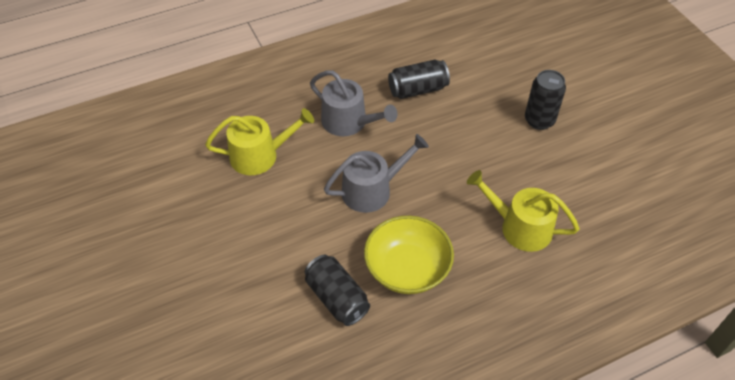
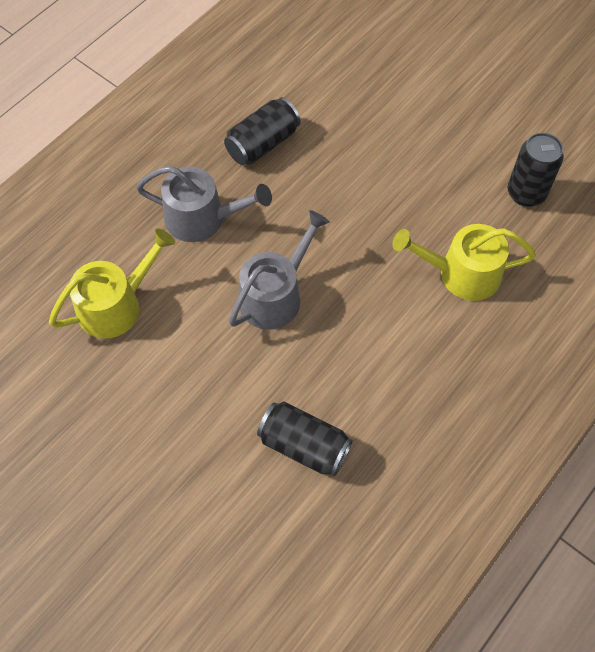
camera: 25 degrees left, 10 degrees up
yellow bowl [364,216,454,294] -> none
black can [525,70,566,130] -> black can moved to [508,133,564,207]

